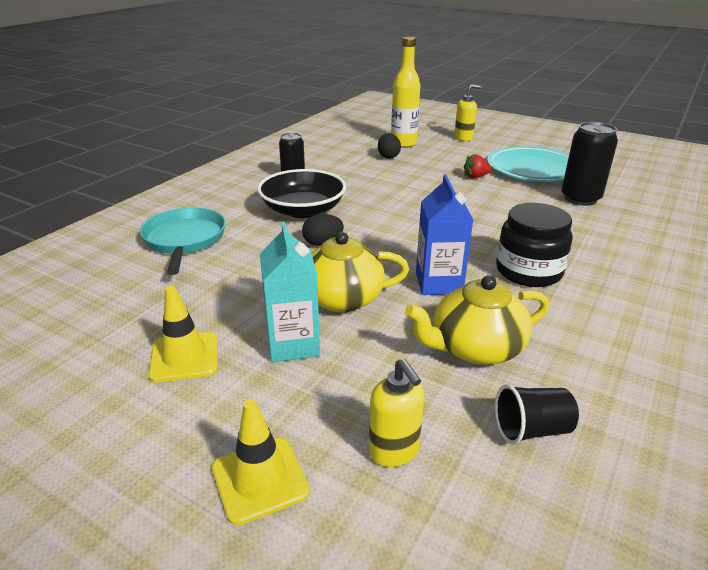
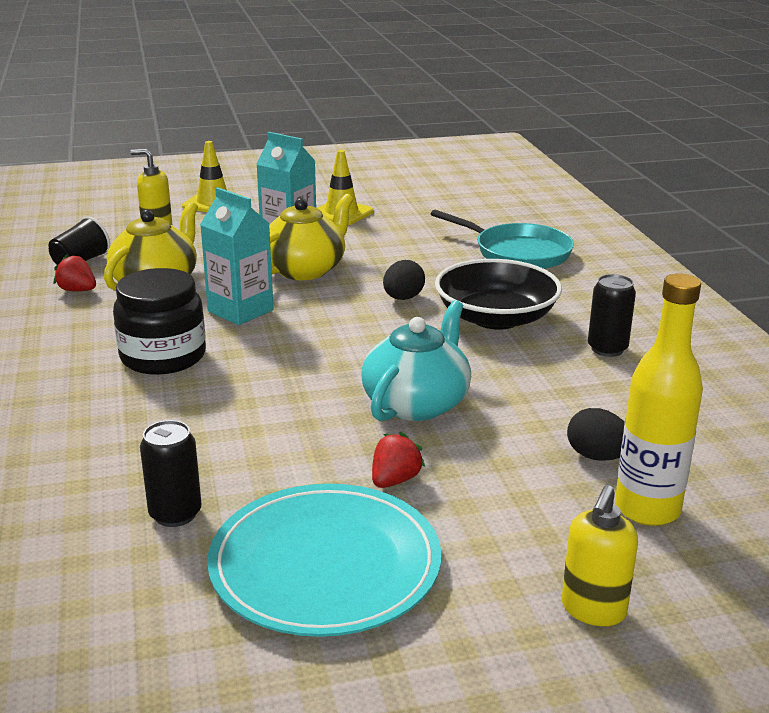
camera: 135 degrees right, 5 degrees down
blue carton [416,174,473,295] -> turquoise carton [200,187,273,325]
black can [562,122,618,206] -> black can [140,420,201,527], size x0.64
none -> red strawberry [53,254,96,291]
none -> turquoise teapot [361,300,471,421]

